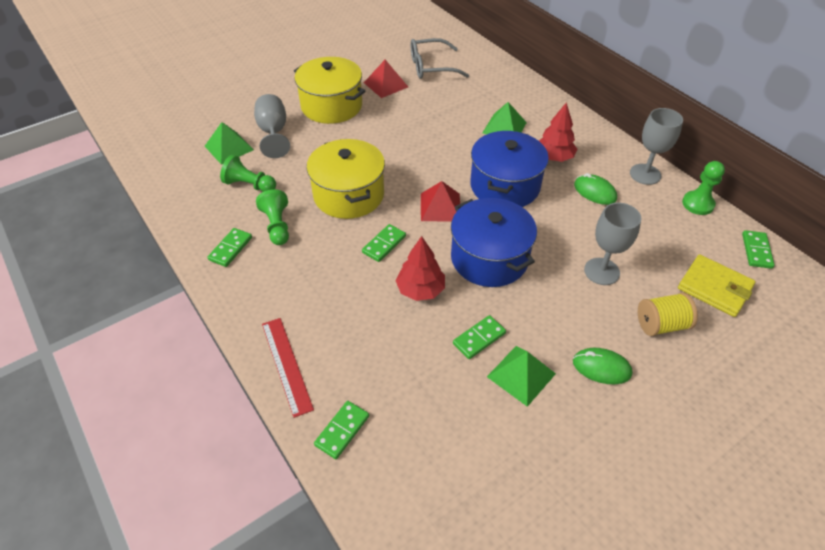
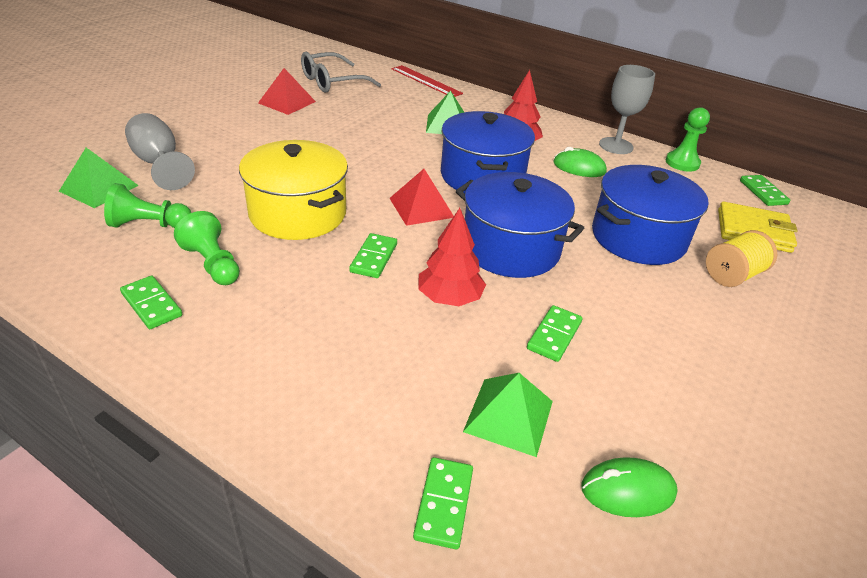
camera: 25 degrees left, 10 degrees down
green domino [207,228,252,267] -> green domino turned 45 degrees counterclockwise [120,276,182,329]
red ruler [262,318,314,418] -> red ruler moved to [392,65,463,97]
yellow pot [294,57,365,124] -> none
green pyramid [487,346,556,407] -> green pyramid moved to [463,373,553,457]
green mouse [573,348,632,384] -> green mouse moved to [581,457,678,517]
grey goblet [584,203,642,285] -> blue pot [592,165,709,265]

